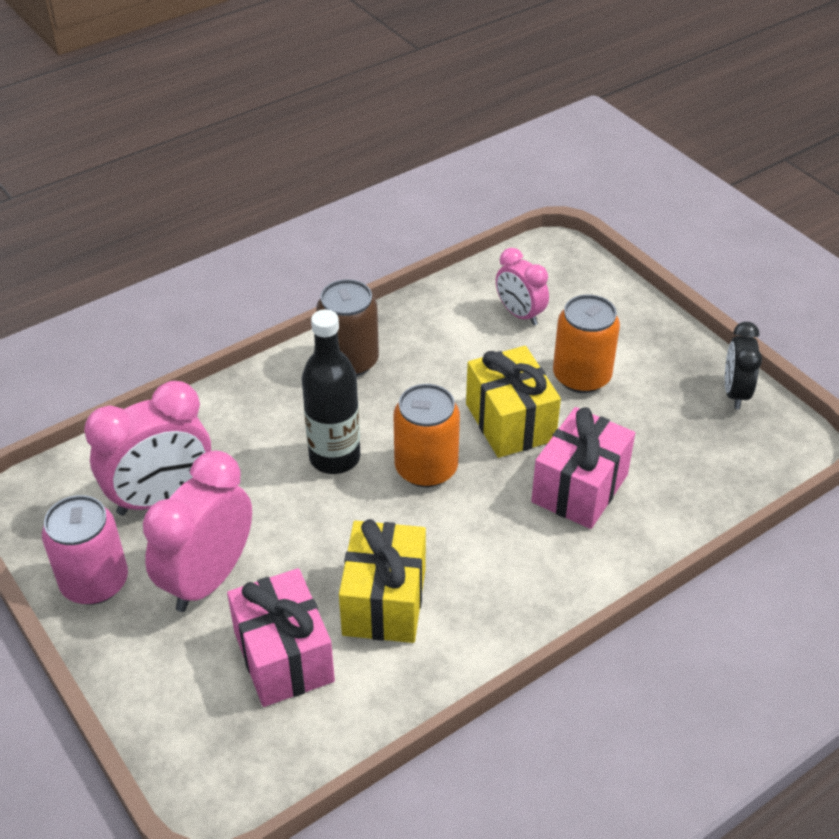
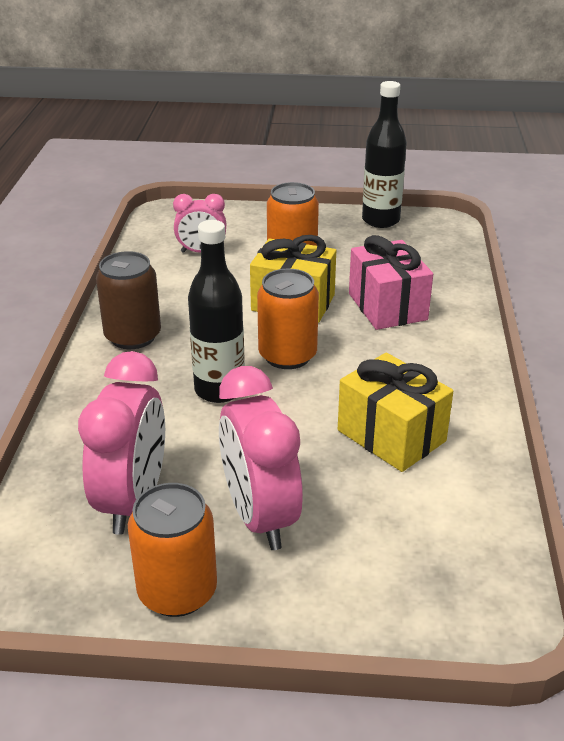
camera: 50 degrees left, 10 degrees down
pink can [42,495,128,605] -> orange can [128,483,217,617]
pink gift [227,568,335,707] -> none
black clock [725,322,762,409] -> black bottle [362,81,407,228]

